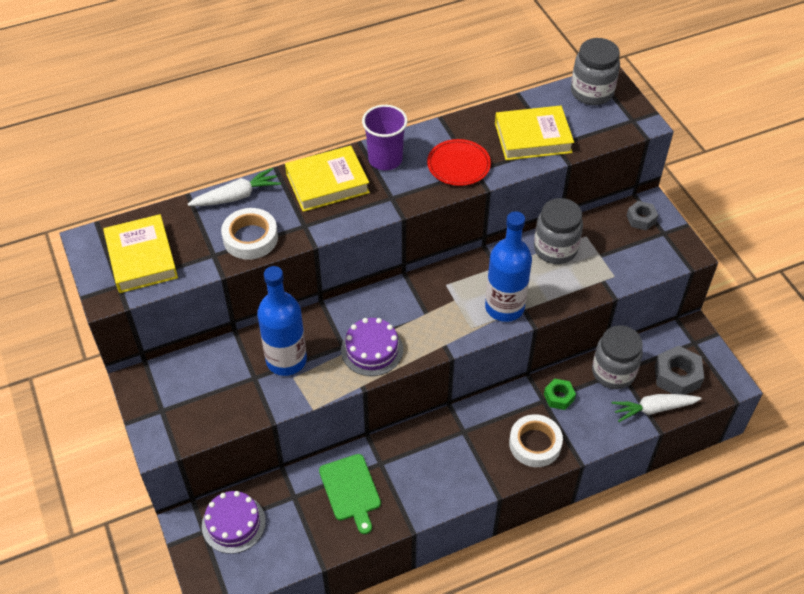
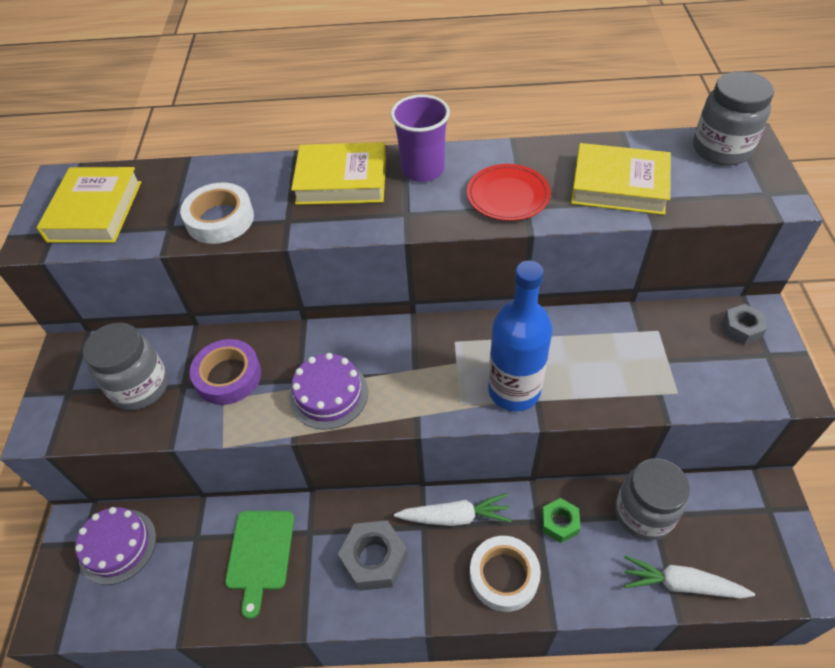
camera: 25 degrees right, 0 degrees up
white carrot [188,168,281,206] -> white carrot moved to [394,493,512,526]
blue bottle [257,266,307,376] -> purple tape [190,339,261,405]
grey jar [534,198,583,264] -> grey jar moved to [83,323,168,410]
grey nut [655,346,704,395] -> grey nut moved to [338,520,408,591]

